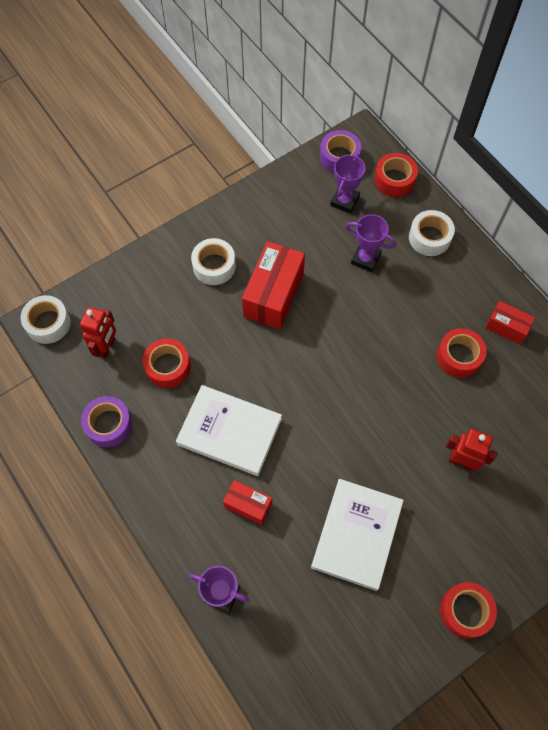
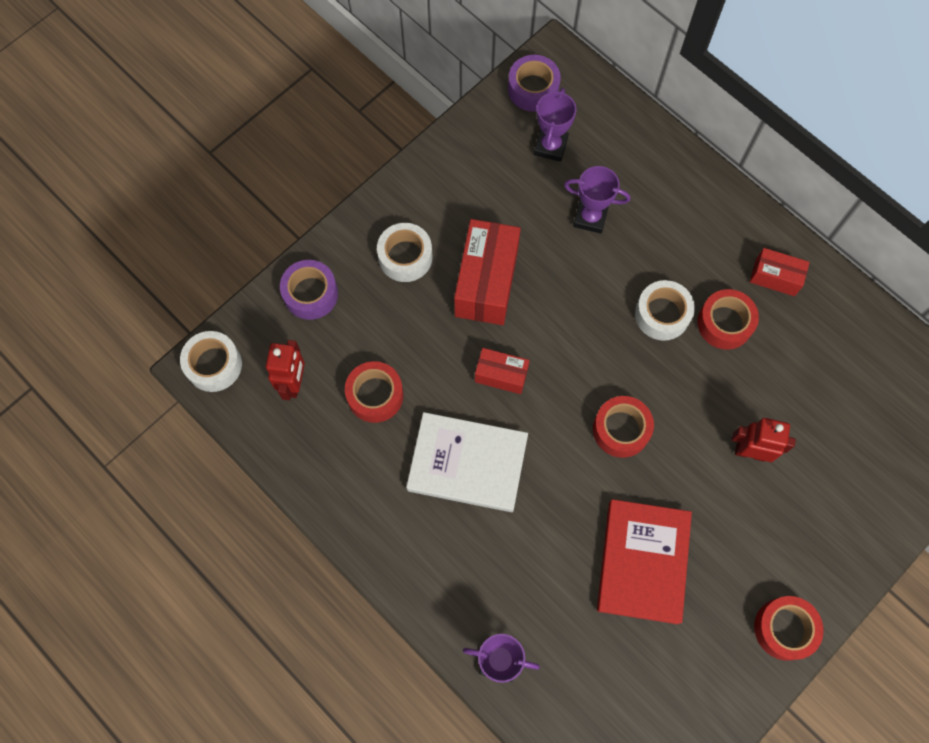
camera: 10 degrees left, 5 degrees up
purple tape [81,396,132,447] -> purple tape moved to [280,260,338,320]
red box [223,480,272,525] -> red box moved to [475,348,530,394]
white book [311,479,404,591] -> red book [597,499,692,624]
red tape [374,153,418,197] -> red tape moved to [593,396,654,458]
white tape [409,210,455,256] -> white tape moved to [635,280,695,341]

